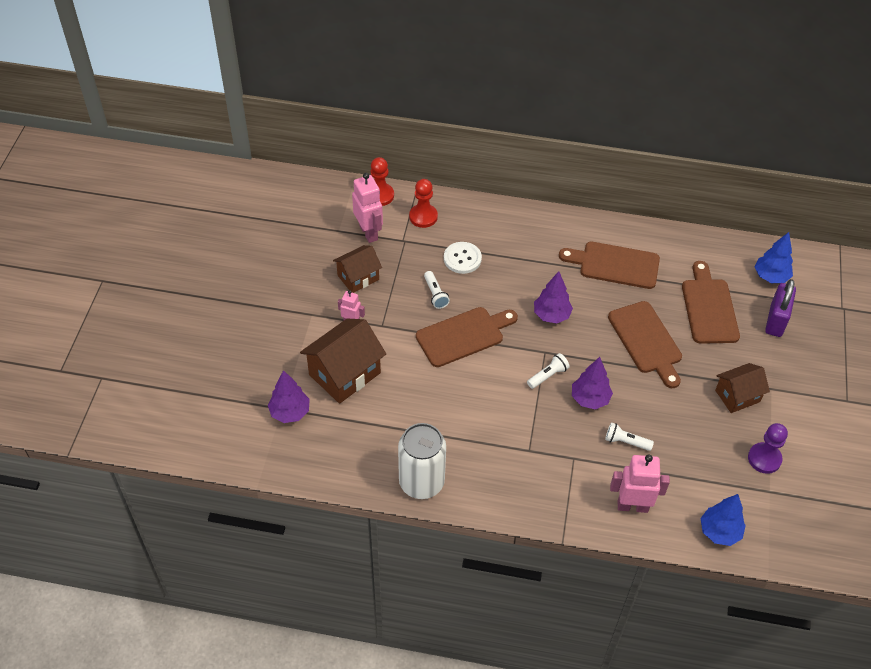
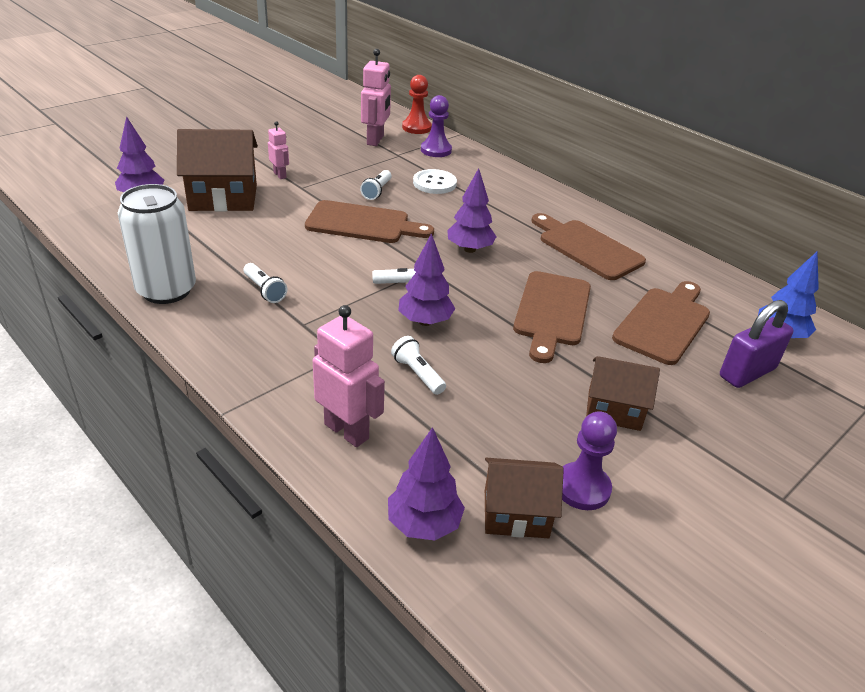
camera: 35 degrees right, 15 degrees down
brown house [333,245,382,293] -> brown house moved to [485,458,564,538]
red pawn [409,179,438,228] -> purple pawn [421,95,452,157]
blue tree [700,494,746,546] -> purple tree [388,427,465,541]
none -> white flashlight [244,263,287,303]

